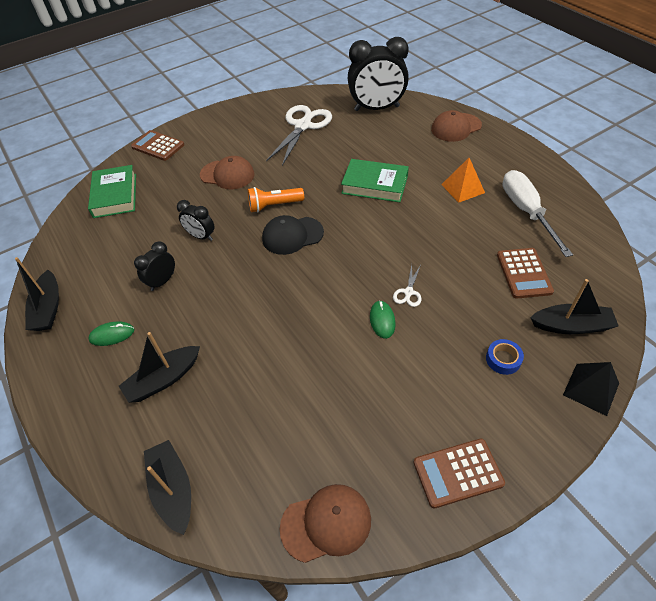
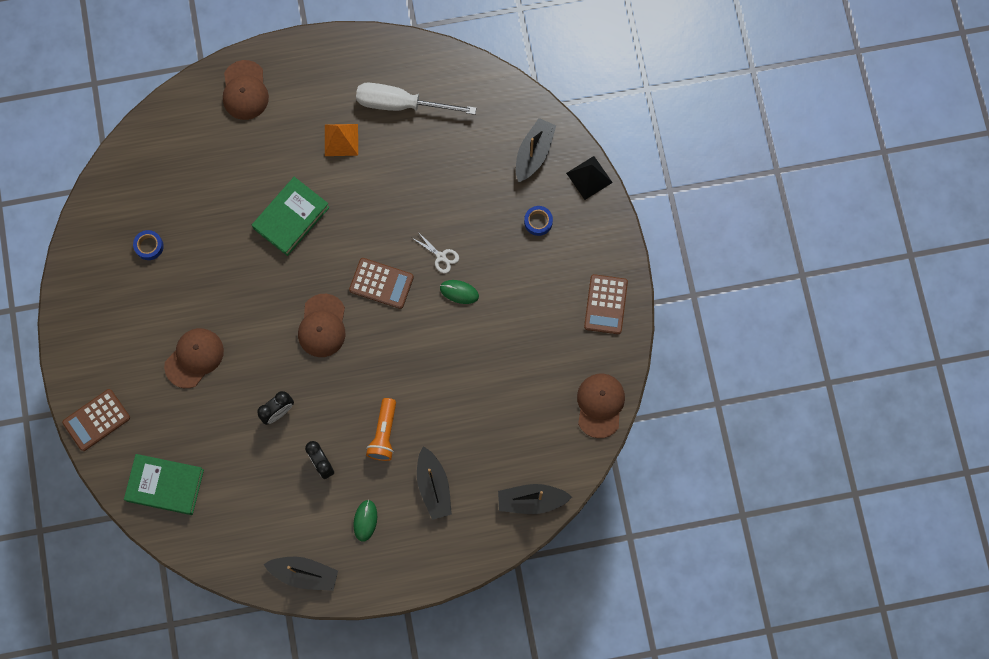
camera: 70 degrees left, 25 degrees up
orange flashlight [248,187,304,213] -> orange flashlight moved to [366,398,396,461]
black cap [262,215,324,255] -> brown cap [298,294,345,357]
white scissors [266,105,332,166] -> blue tape [133,230,164,260]
black clock [348,37,409,111] -> none
brown calculator [497,248,554,299] -> brown calculator moved to [349,258,414,309]

